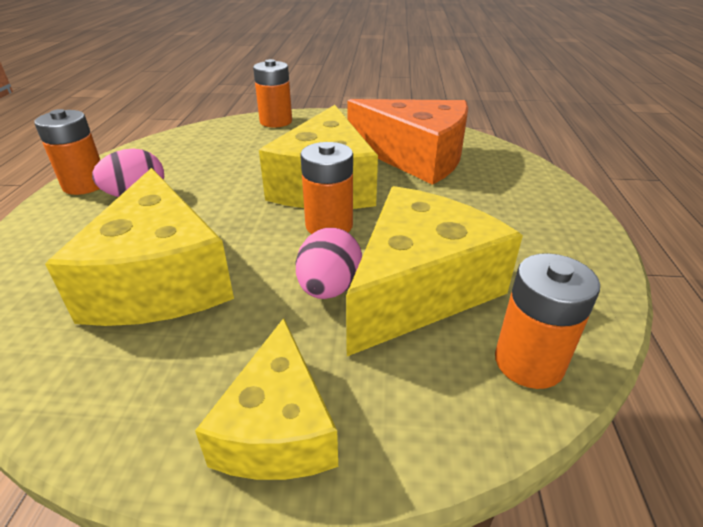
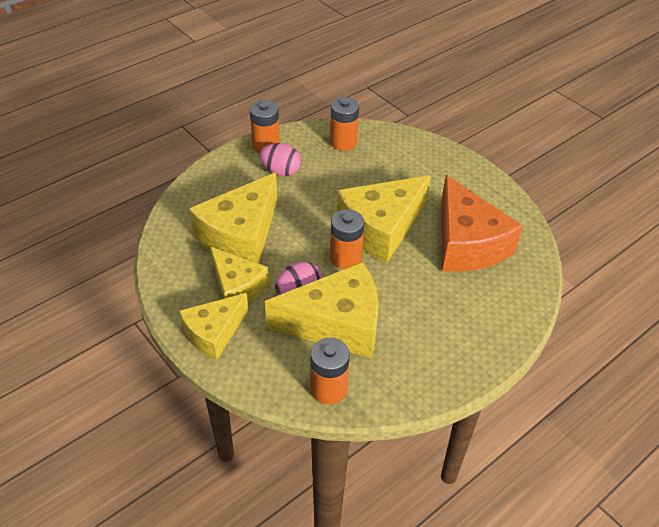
camera: 45 degrees right, 10 degrees up
orange battery [253,59,292,128] -> orange battery moved to [330,97,359,151]
none -> yellow cheese [210,247,269,302]

